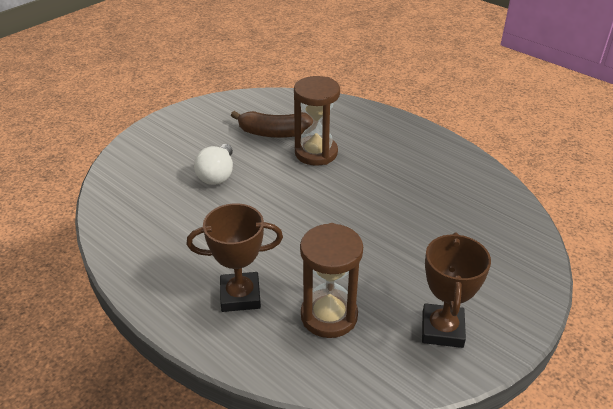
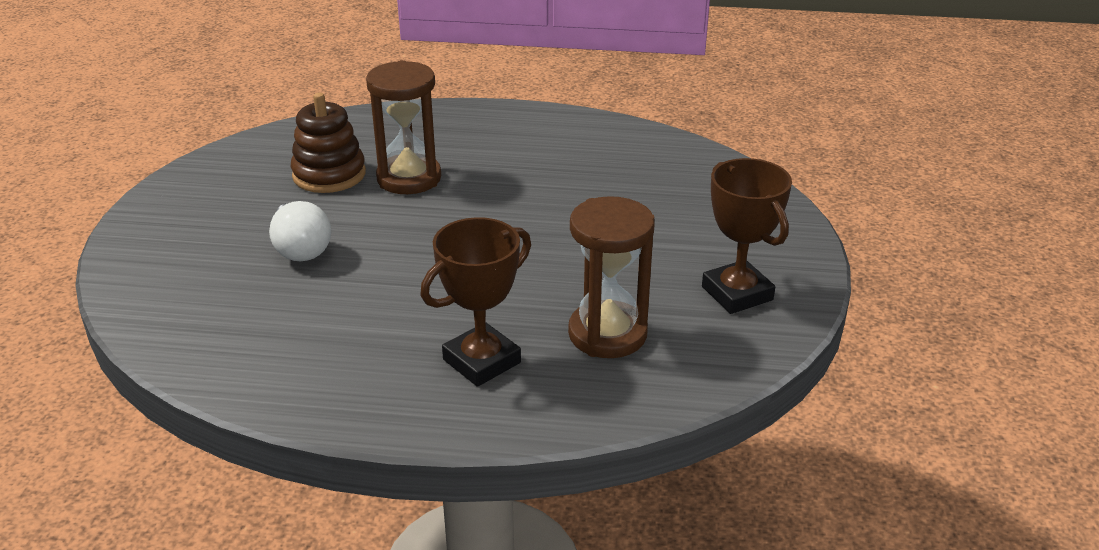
camera: 35 degrees left, 5 degrees down
brown banana [231,111,313,138] -> brown stacking toy [291,93,366,193]

